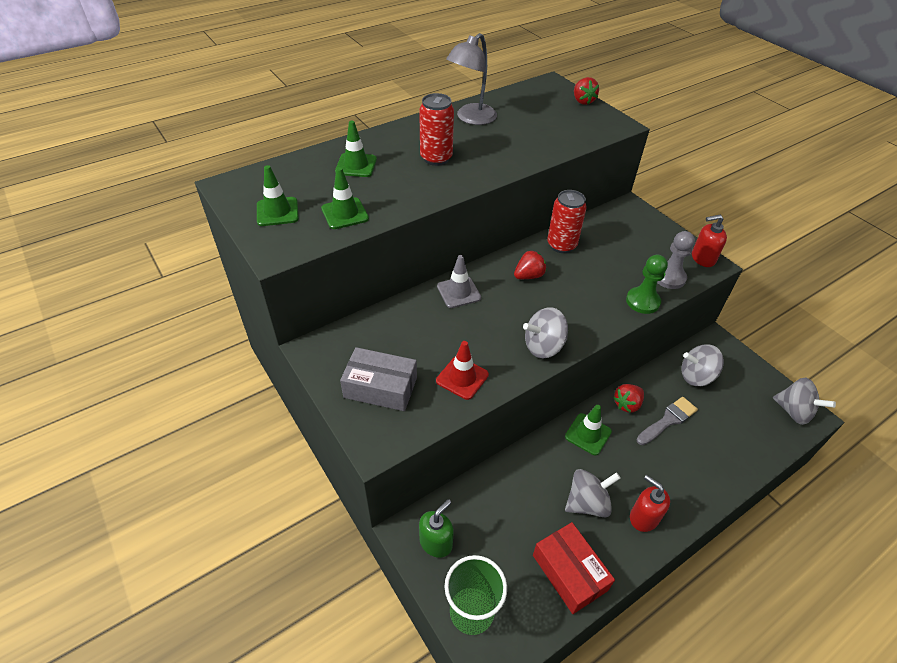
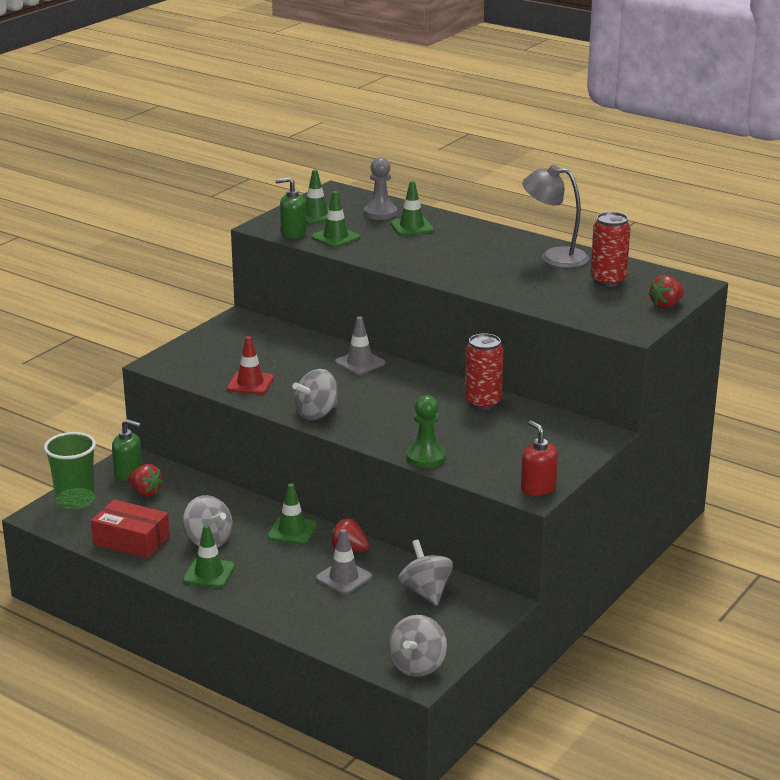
camera: 70 degrees right, 20 degrees down
grey box [340,347,417,411] -> none
red can [419,93,454,166] -> red can moved to [590,212,630,287]
red strawberry [514,250,546,279] -> red strawberry moved to [128,464,163,496]
grey spinning top [523,307,568,358] -> grey spinning top turned 90 degrees counterclockwise [292,369,338,420]
red box [533,522,615,614] -> red box turned 75 degrees clockwise [91,499,170,559]
red soap dispenser [630,475,670,532] -> green traffic cone [183,525,235,588]
grey brush [636,397,698,445] -> grey traffic cone [316,529,372,595]
grey pawn [657,231,695,289] -> grey pawn moved to [364,157,397,220]
none -> green soap dispenser [275,177,306,239]

